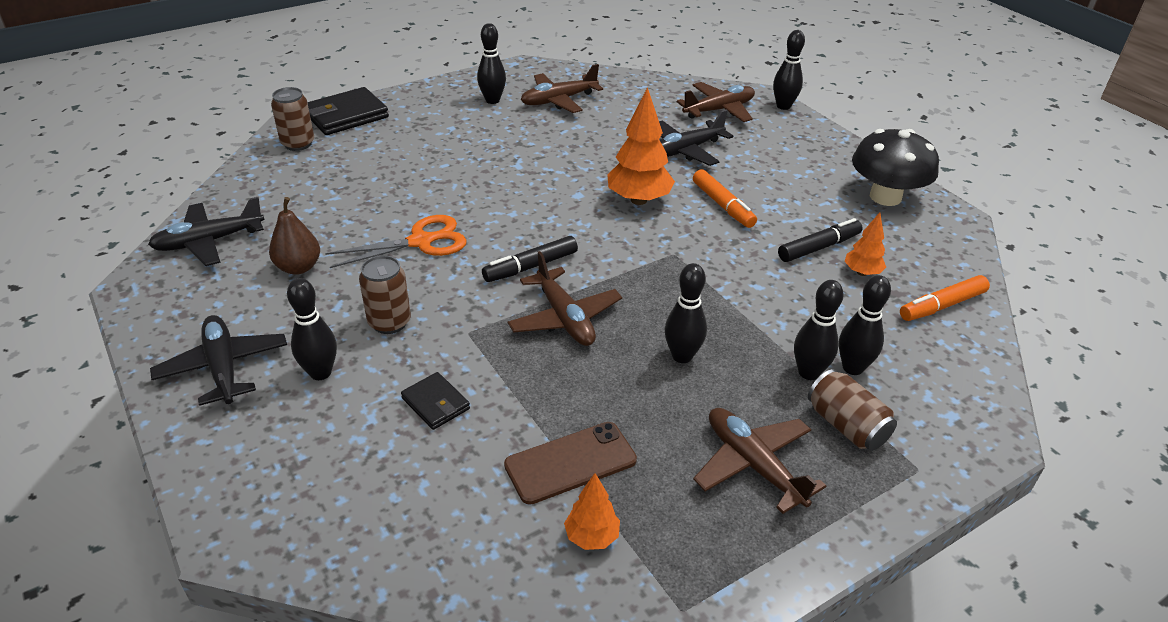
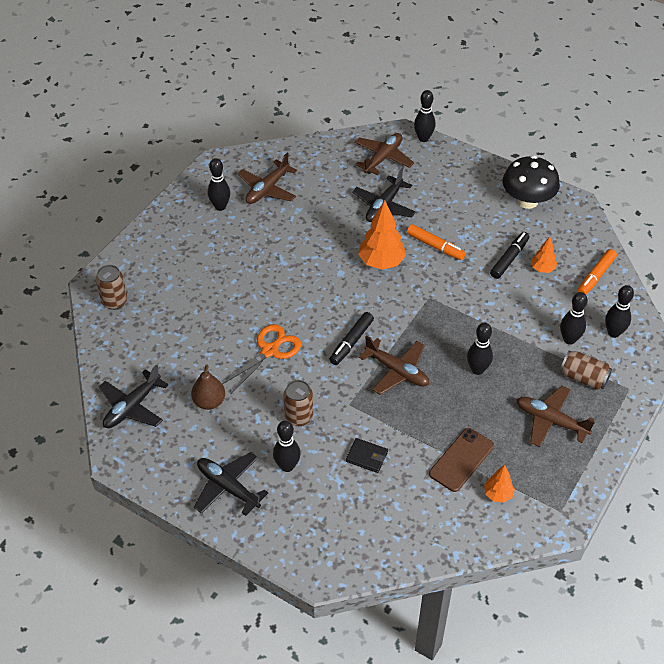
camera: 25 degrees left, 10 degrees up
black wallet [307,87,389,135] -> none
black bowling pin [794,280,844,380] -> black bowling pin moved to [605,285,634,338]

